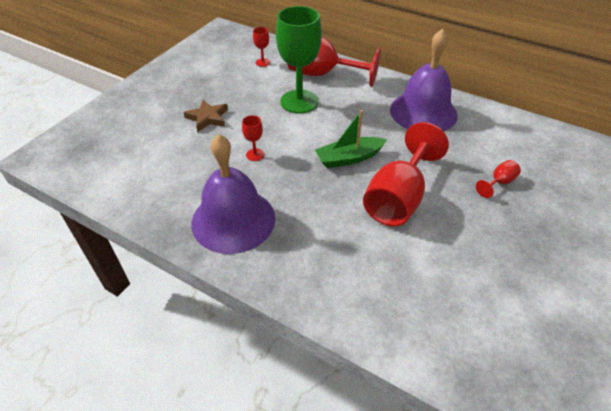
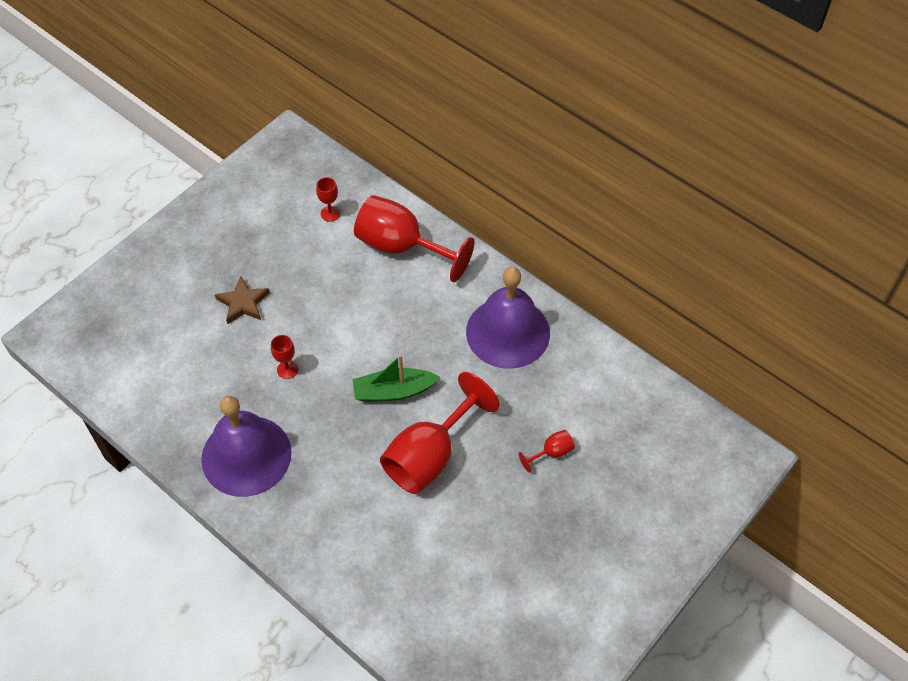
camera: 10 degrees right, 10 degrees up
green goblet [276,6,322,114] -> none

